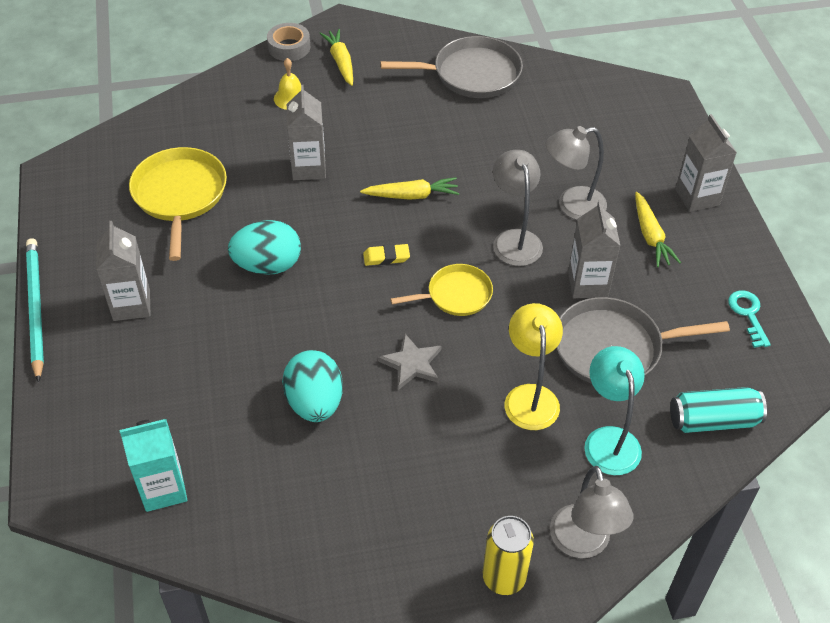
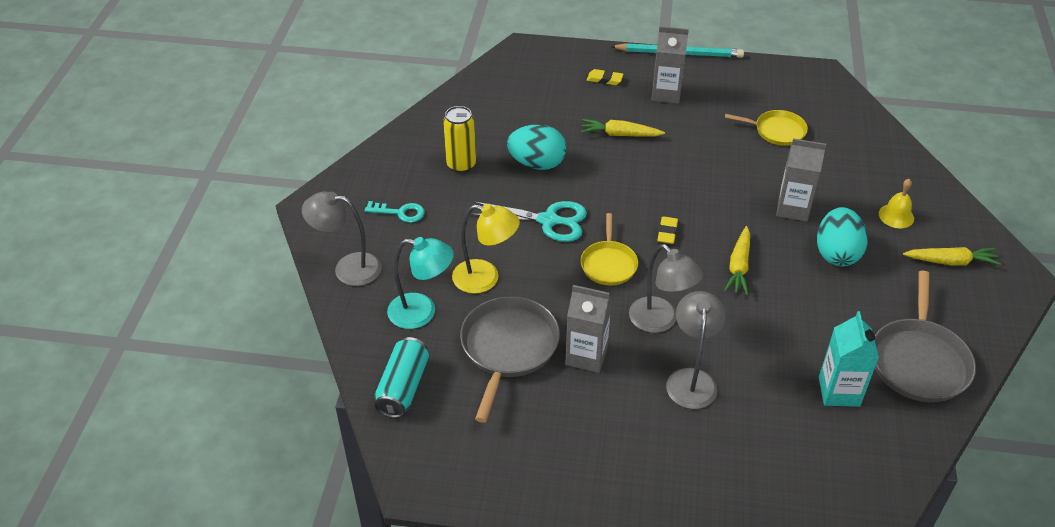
camera: 110 degrees right, 5 degrees down
turquoise carton [119,419,187,512] -> turquoise carton moved to [819,311,879,407]
yellow pan [129,147,227,261] -> yellow pan [725,110,808,146], size x0.62
turquoise egg [228,220,301,275] -> turquoise egg moved to [817,207,868,266]
grey tape [267,23,310,61] -> none
grey star [378,334,441,390] -> turquoise scissors [470,201,587,242]
yellow can [483,516,534,595] -> yellow can moved to [443,106,476,173]
grey lamp [493,150,543,266] -> grey lamp turned 45 degrees clockwise [629,244,703,333]
yellow carrot [635,192,681,267] -> yellow carrot moved to [581,119,665,137]
grey carton [675,114,737,212] -> none
turquoise key [728,290,771,348] -> turquoise key moved to [364,201,425,223]
none -> yellow eraser [587,69,623,85]

